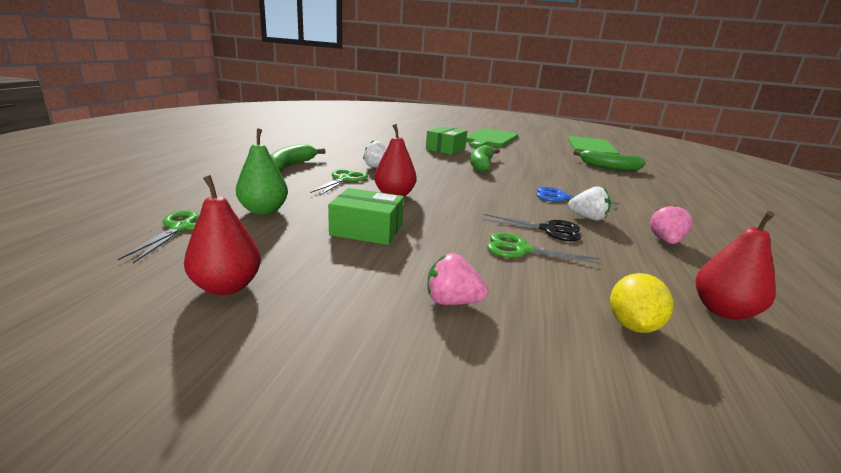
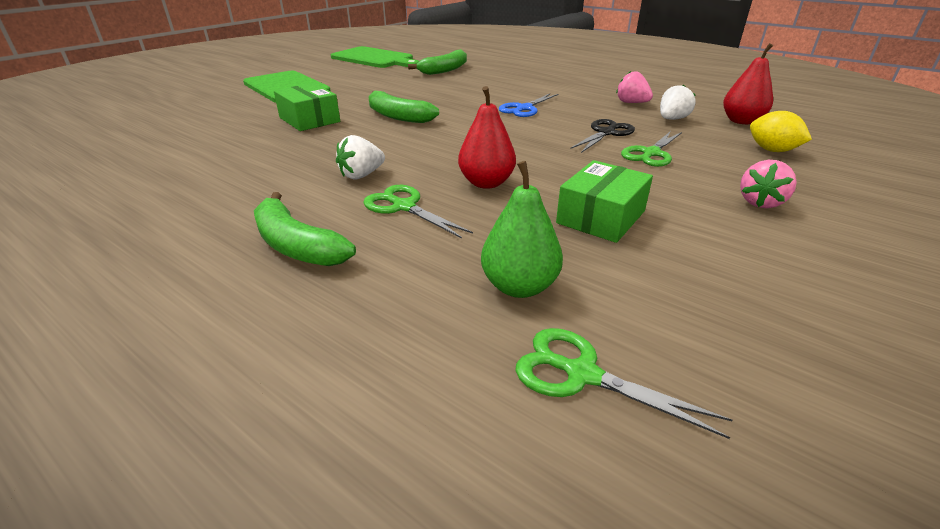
camera: 65 degrees left, 10 degrees up
red pear [184,175,261,295] -> none
white strawberry [568,186,611,221] -> white strawberry moved to [660,84,696,120]

